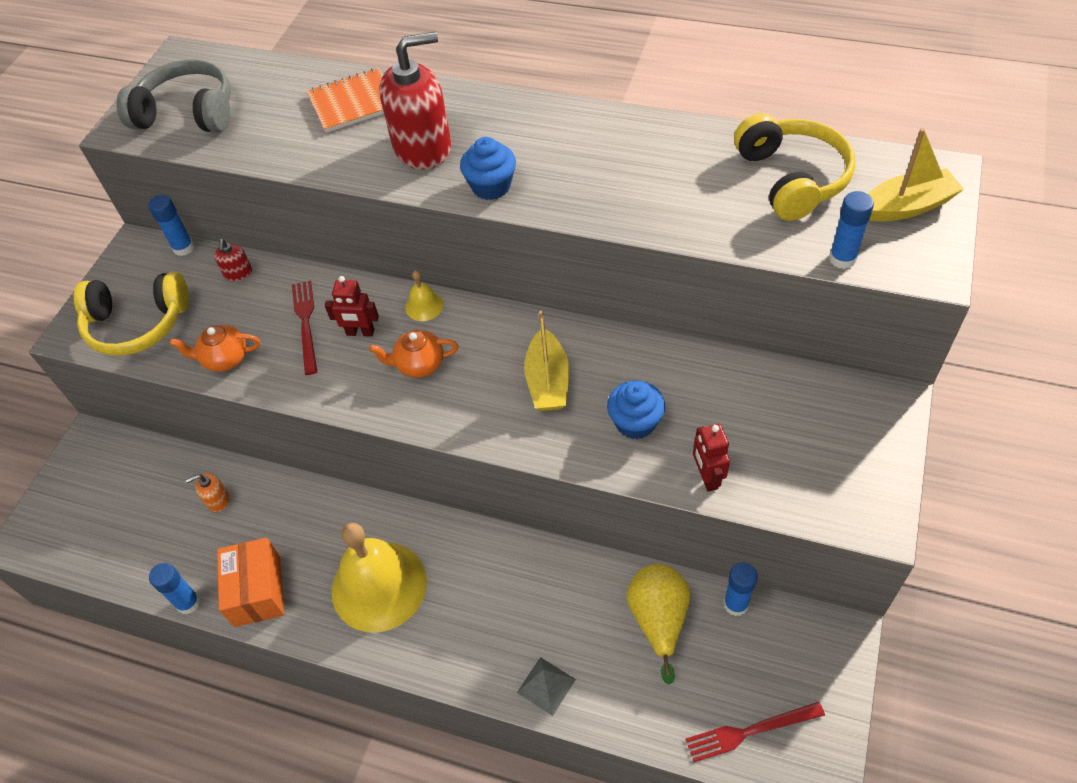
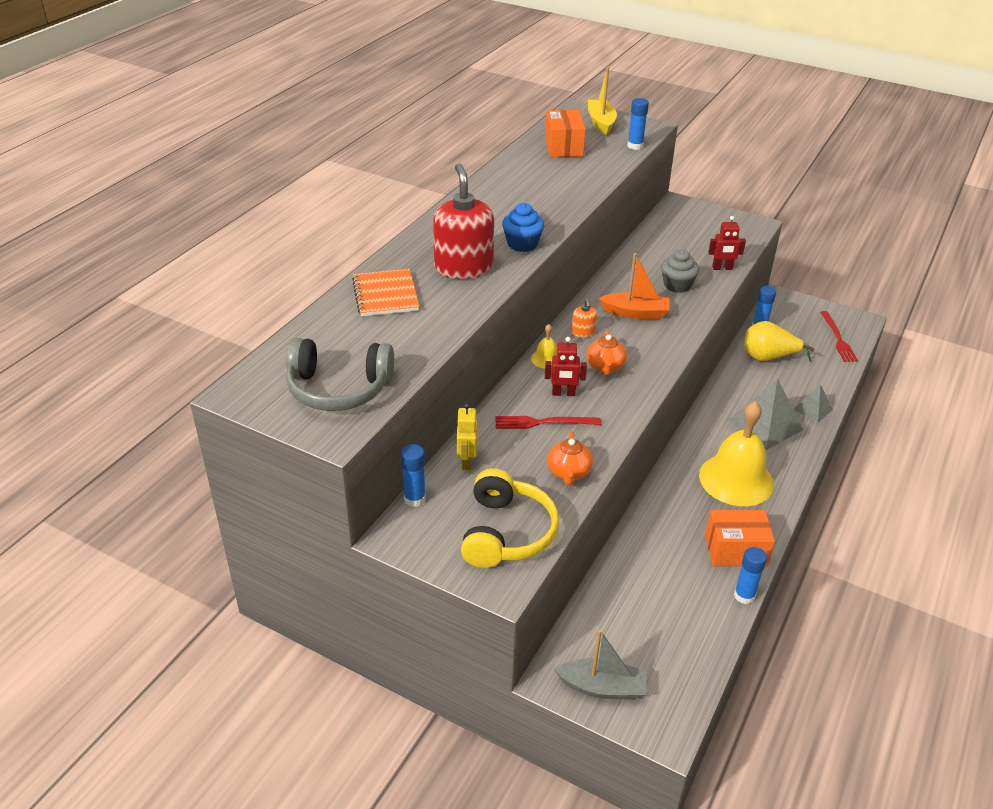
camera: 85 degrees left, 15 degrees down
grey headphones [117,59,231,132] -> grey headphones turned 105 degrees counterclockwise [286,338,394,411]
orange soap dispenser [185,473,230,512] -> orange soap dispenser moved to [572,299,597,338]
red soap dispenser [214,239,252,282] -> yellow robot [456,403,477,470]
red robot [325,276,379,336] -> red robot turned 75 degrees clockwise [545,337,587,396]
yellow boat [524,311,569,411] -> orange boat [599,253,670,319]
blue cupcake [607,381,665,439] -> grey cupcake [661,249,699,293]
yellow headphones [734,113,855,221] -> orange box [545,110,586,157]
none -> grey boat [554,629,647,700]
none -> grey pyramid [728,378,803,450]

